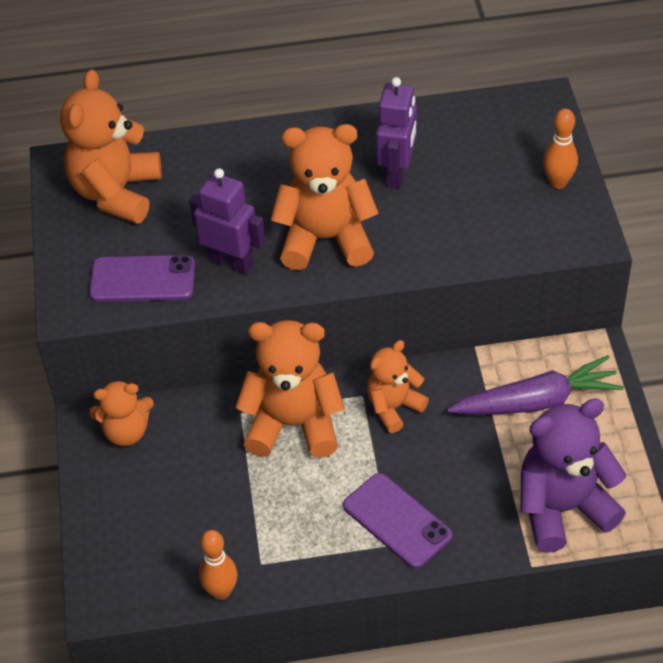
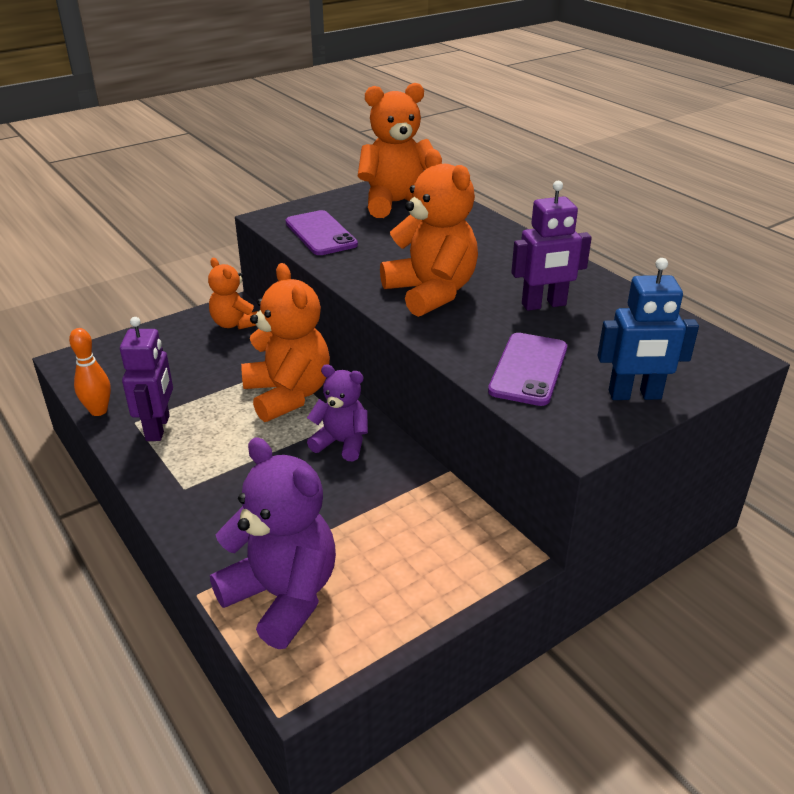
camera: 60 degrees right, 15 degrees down
purple robot [189,168,265,274] -> purple robot moved to [120,317,173,441]
purple phone [343,473,452,569] -> purple phone moved to [488,333,567,406]
orange teddy bear [367,340,429,433] -> purple teddy bear [307,364,368,461]
purple carrot [447,355,624,415] -> none
orange bowling pin [543,109,578,189] -> blue robot [598,258,699,400]

